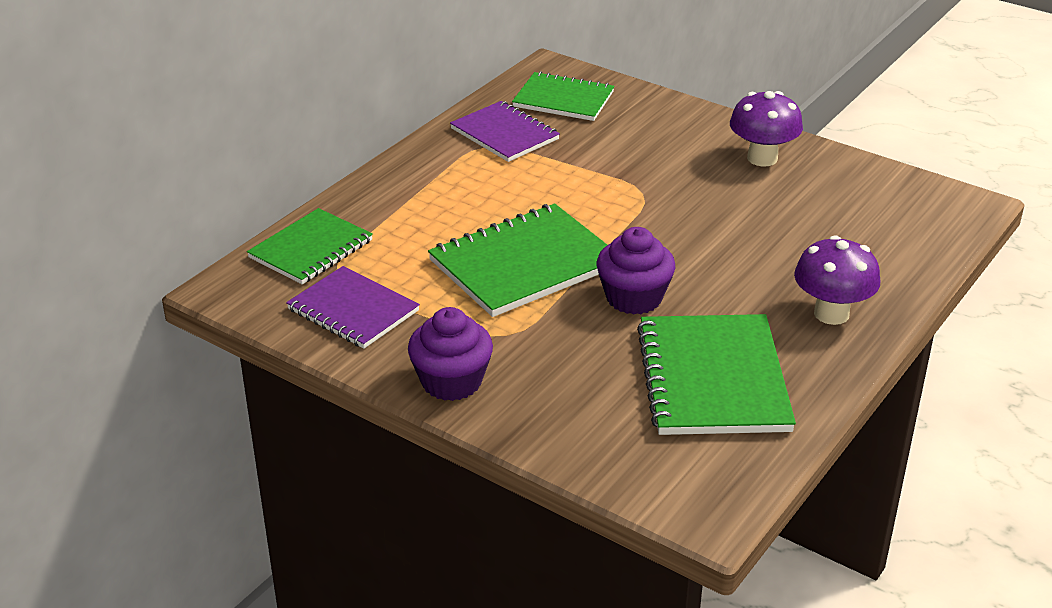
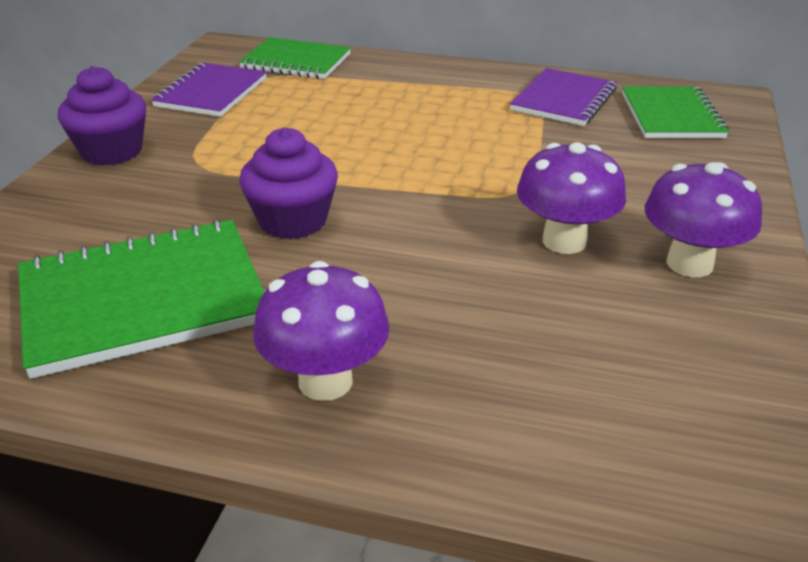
camera: 70 degrees right, 0 degrees up
green notebook [428,203,607,317] -> none
none -> purple mushroom [517,142,626,254]

